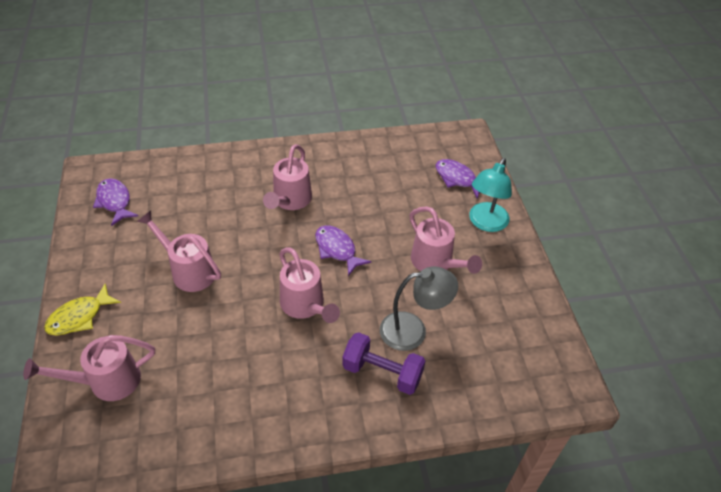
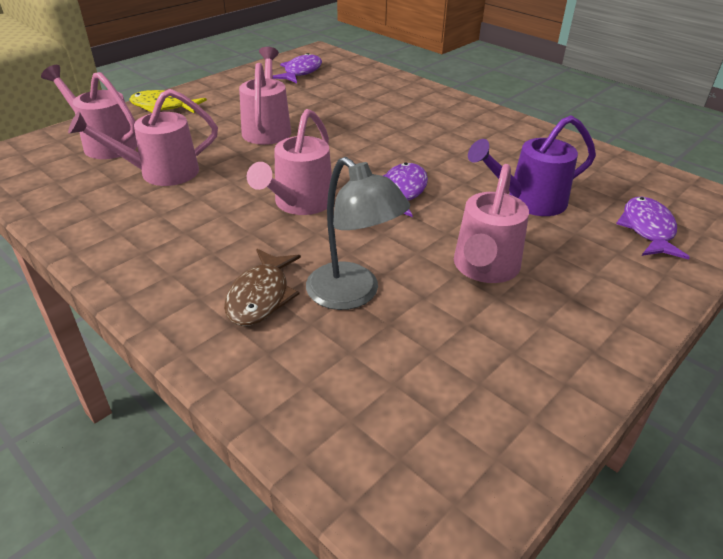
camera: 55 degrees right, 10 degrees down
pink watering can [263,144,312,210] -> pink watering can moved to [68,89,218,186]
purple dumbbell [342,332,425,395] -> brown fish [224,249,301,326]
turquoise lamp [469,158,512,232] -> none
none -> purple watering can [468,115,596,216]

